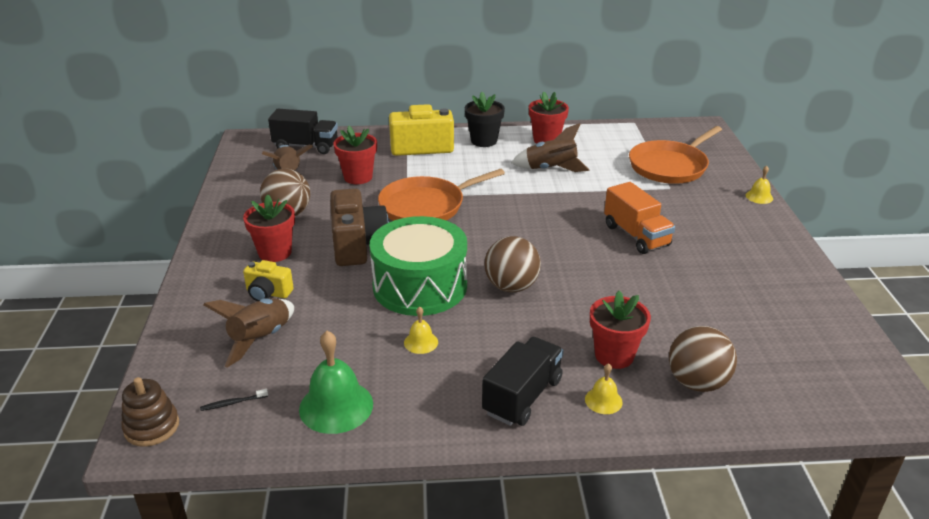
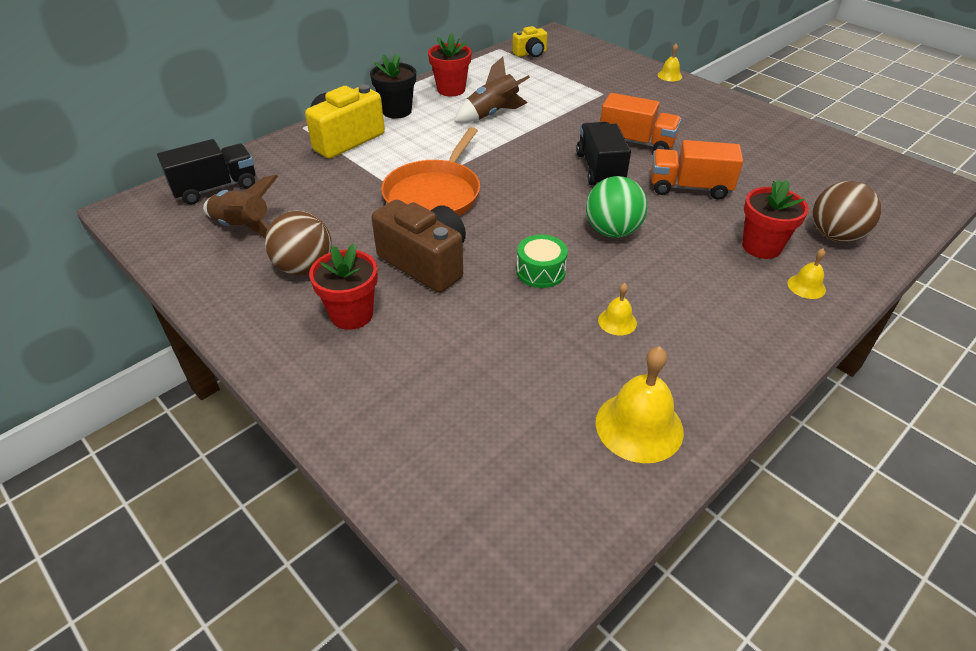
camera: 40 degrees left, 10 degrees up
brown stacking toy [121,377,179,447] -> none
black toothbrush [200,389,268,411] -> none
brown rocket [203,298,294,367] -> none
yellow camera [243,260,294,301] -> yellow camera moved to [512,26,547,57]
green bell [299,331,373,434] -> yellow bell [596,346,684,463]
red flower pot [333,126,377,184] -> none
green drum [370,216,467,316] -> green drum [517,235,568,288], size x0.46
black truck [482,337,564,426] -> black truck moved to [576,122,631,185]
brown ball [484,236,541,292] -> green ball [586,176,648,238]
orange pan [629,126,722,184] -> none
none -> orange truck [651,140,743,200]

